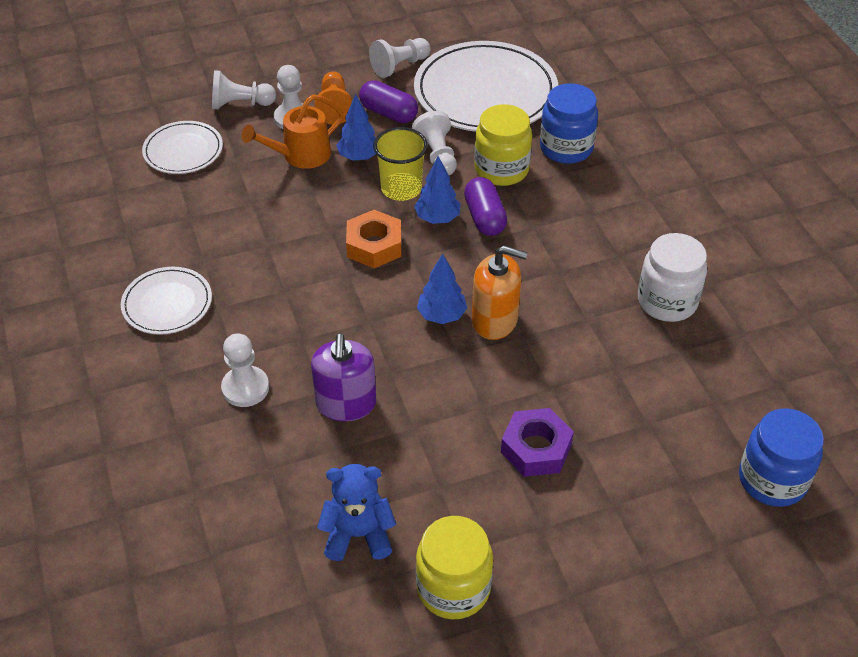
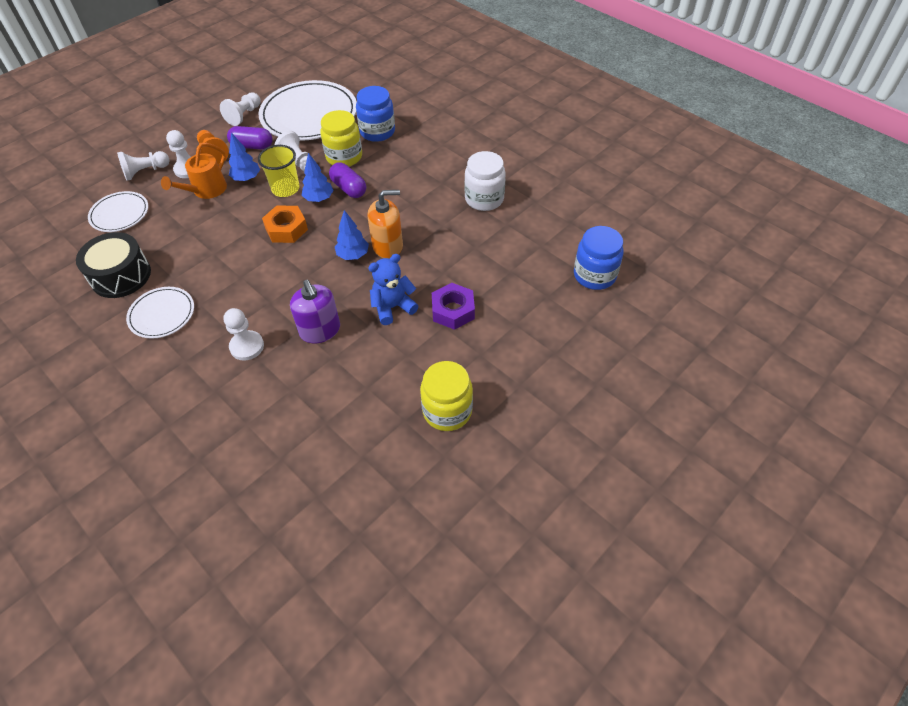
camera: 25 degrees left, 5 degrees up
blue teddy bear [317,464,396,561] -> blue teddy bear moved to [368,254,418,325]
none -> black drum [76,232,151,298]

